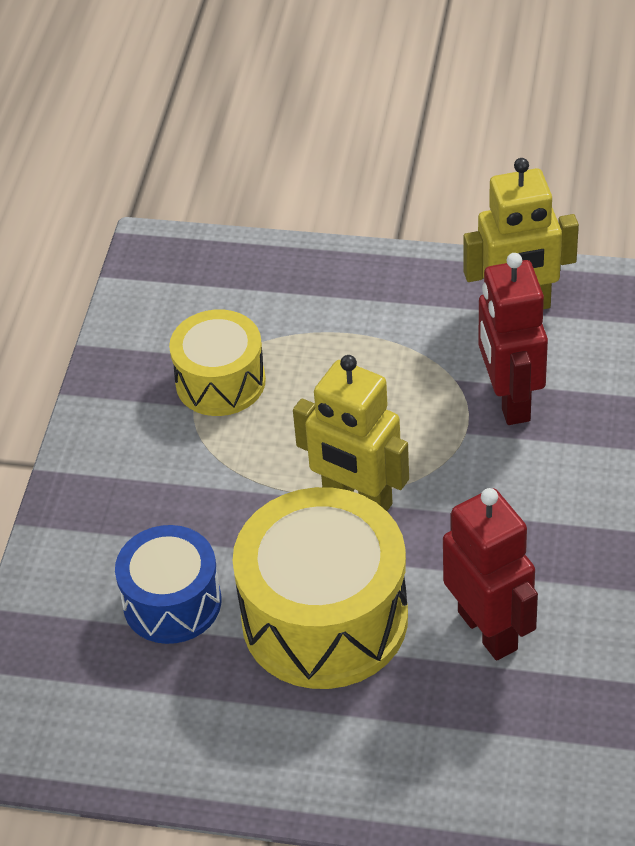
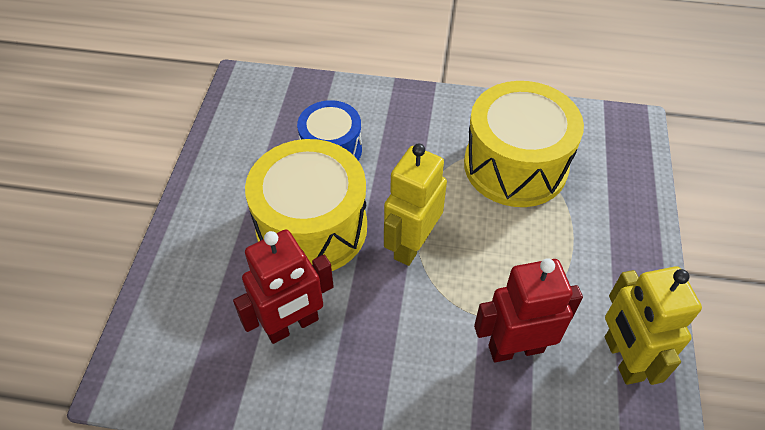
camera: 85 degrees right, 5 degrees up
yellow drum [169,310,266,416] -> yellow drum [464,81,584,207], size x1.67

